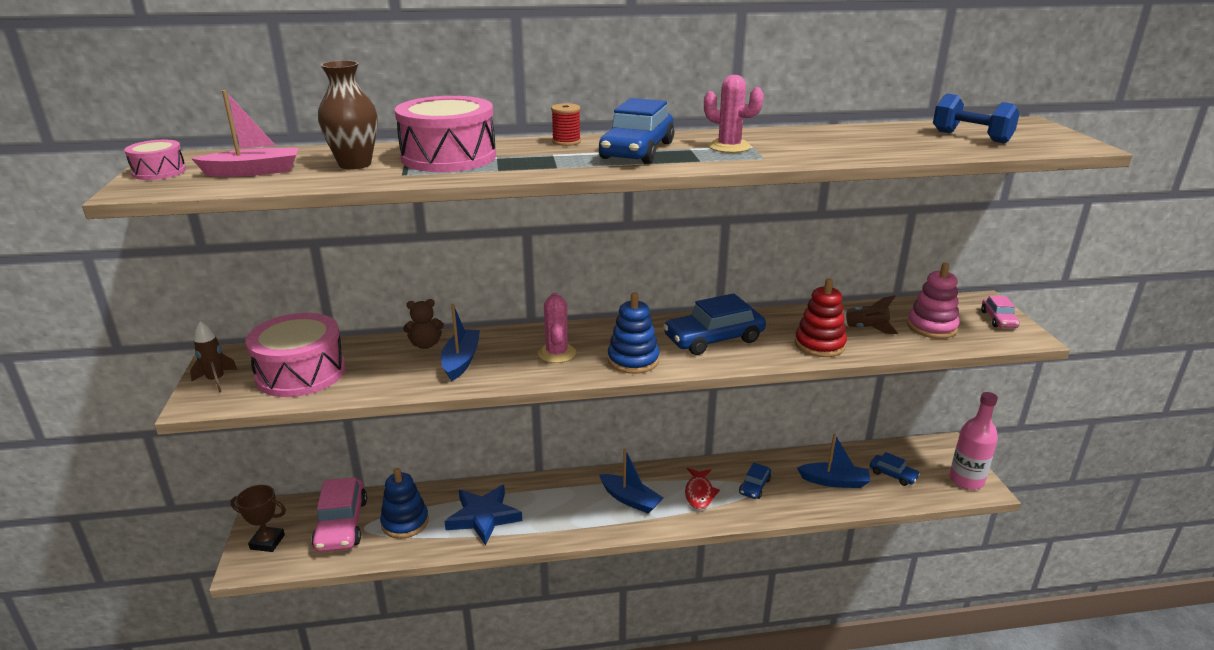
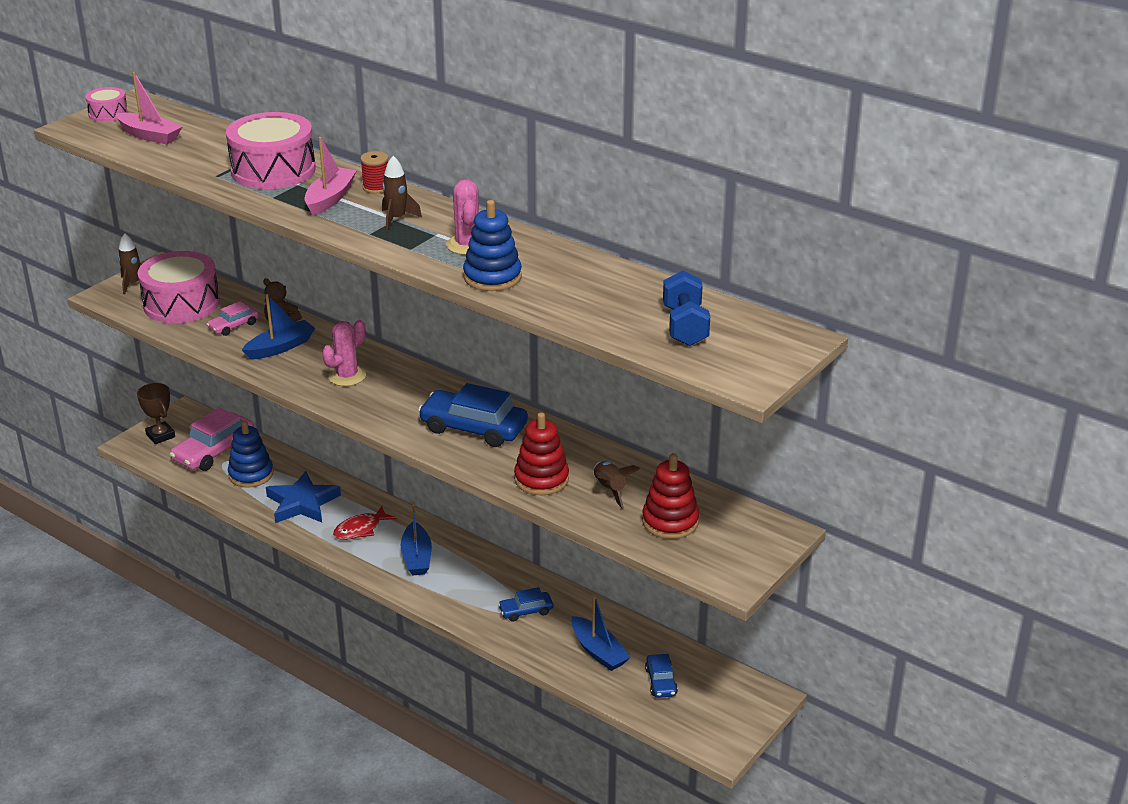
camera: 45 degrees right, 5 degrees up
brown vase [318,60,377,169] -> none
blue car [599,98,674,163] -> brown rocket [382,156,422,230]
blue stacking toy [608,292,659,374] -> blue stacking toy moved to [463,200,522,291]
red fish [685,468,720,510] -> red fish moved to [333,505,396,540]
pink stacking toy [907,263,960,339] -> red stacking toy [642,453,699,539]
pink bottle [949,392,998,490] -> none
pink car [981,296,1020,328] -> pink car moved to [207,301,259,336]
none -> pink boat [305,137,357,215]

